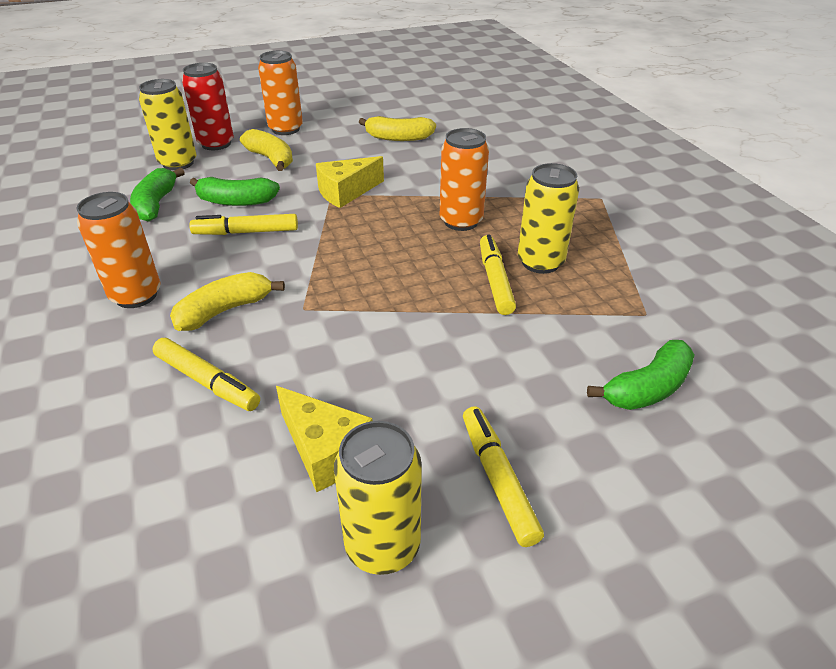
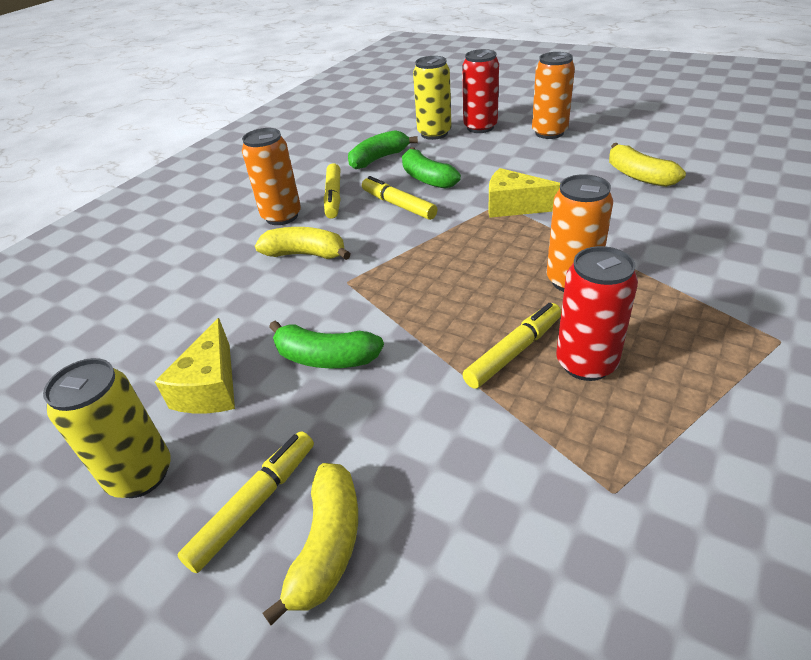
camera: 55 degrees right, 0 degrees up
yellow marker [153,338,260,411] -> yellow marker moved to [324,163,340,219]
yellow banana [240,129,293,171] -> yellow banana moved to [262,463,358,625]
yellow can [518,163,579,274] -> red can [556,246,638,381]
green banana [587,340,694,410] -> green banana moved to [269,321,384,368]

